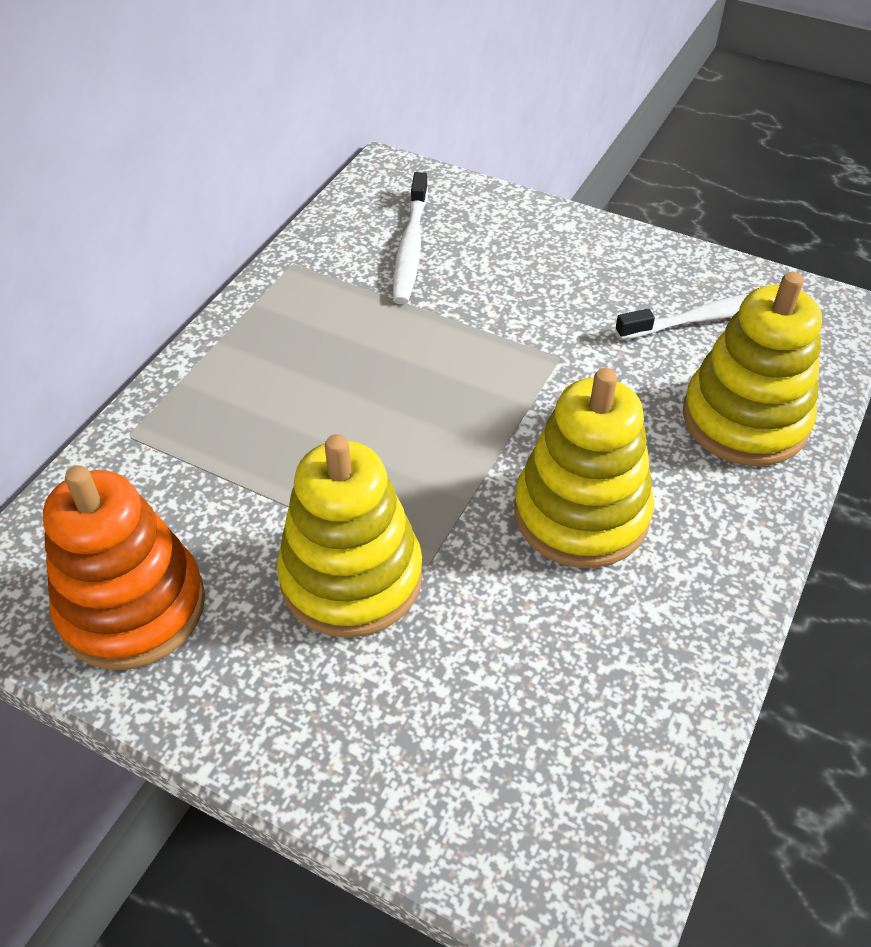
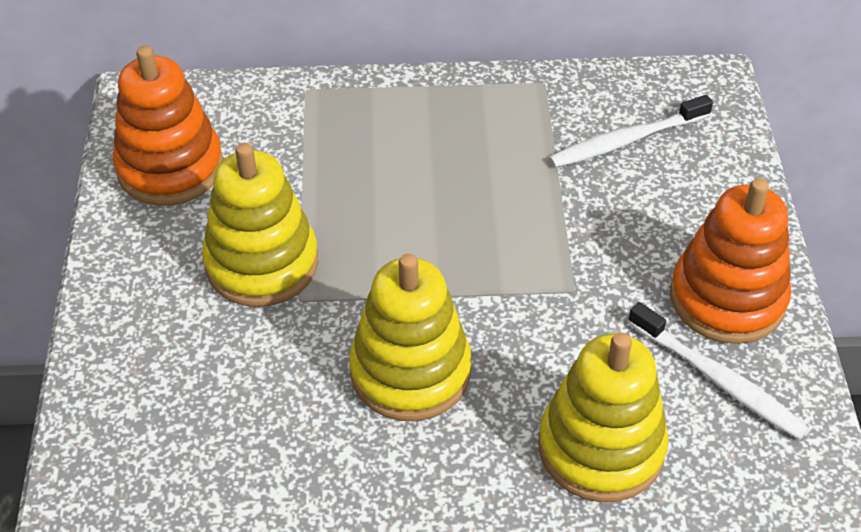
camera: 60 degrees right, 0 degrees up
none -> orange stacking toy [670,178,791,344]

